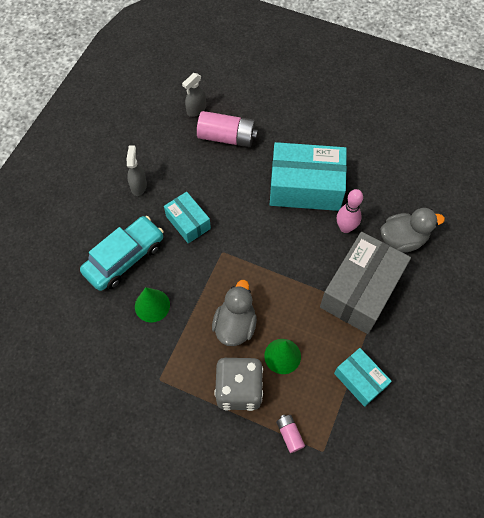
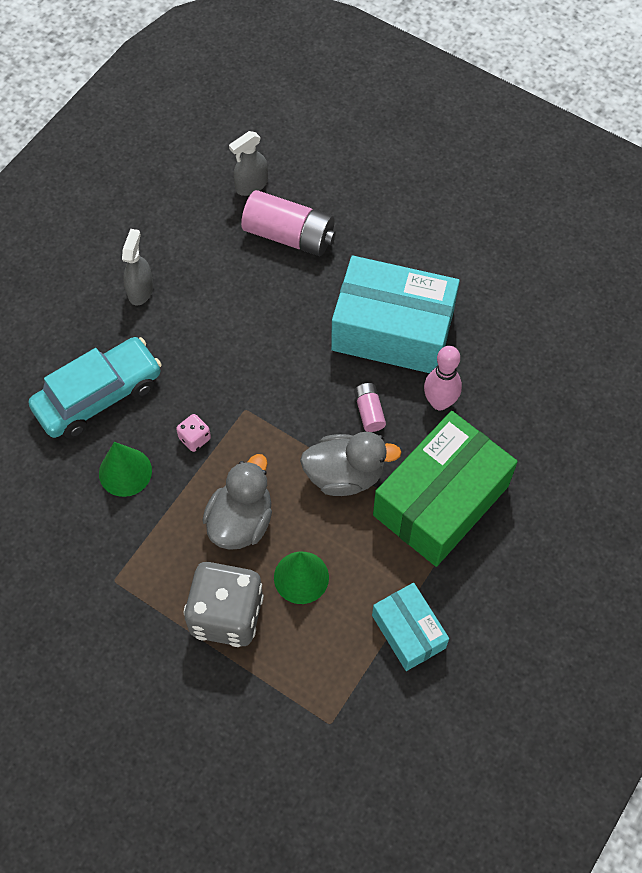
camera: 10 degrees right, 0 degrees up
turquoise box [164,192,211,244] -> none
pink battery [276,415,305,453] -> pink battery moved to [354,383,386,432]
grey box [320,232,411,334] -> green box [373,411,518,567]
grey duck [381,208,445,253] -> grey duck moved to [300,431,402,496]
none -> pink dice [176,414,211,452]

